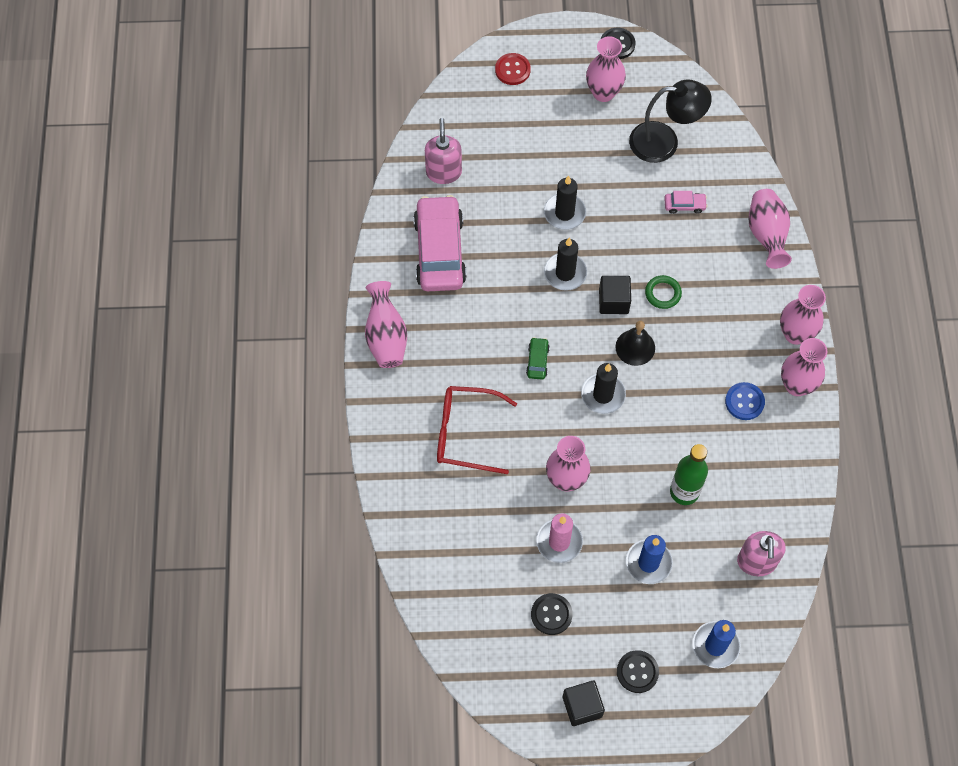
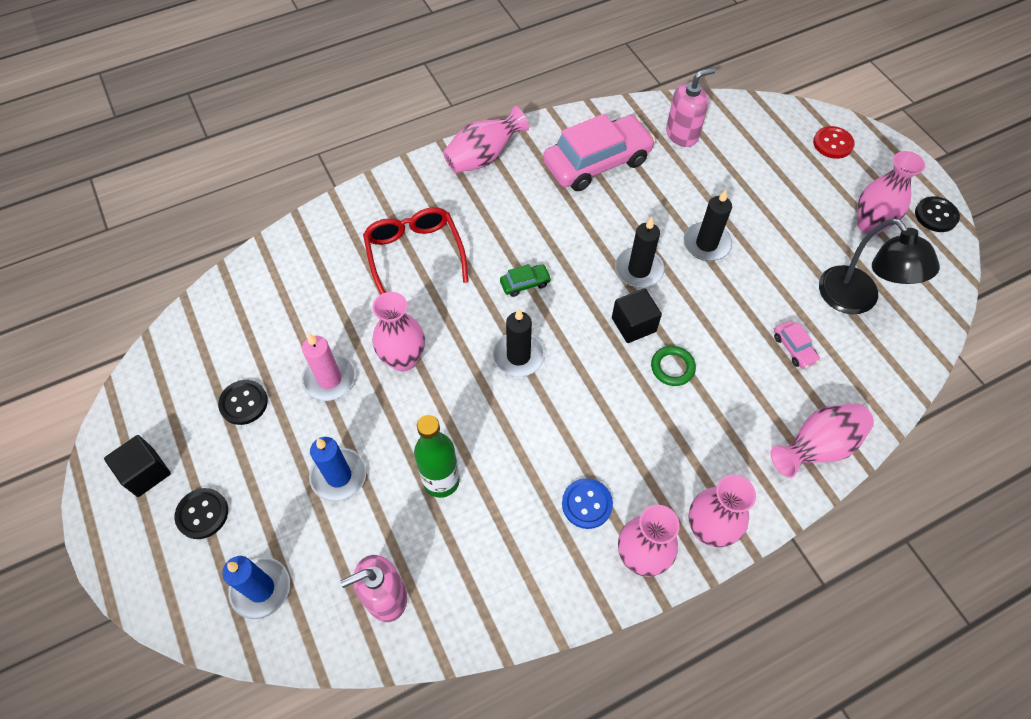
camera: 65 degrees right, 5 degrees down
black bell [615,321,655,366] -> none

